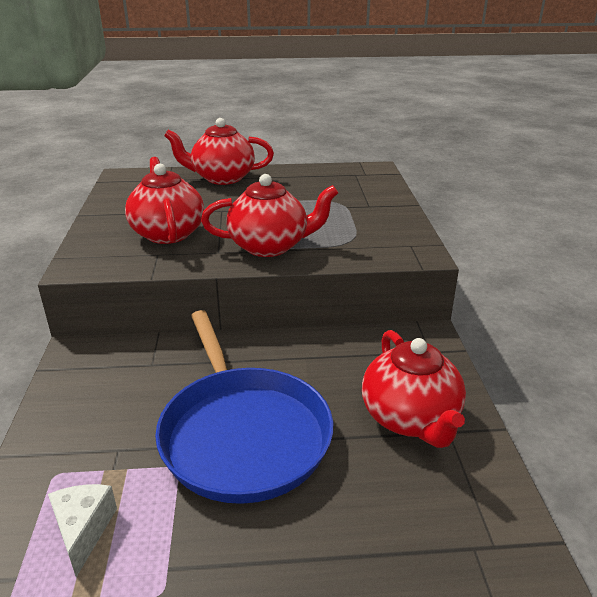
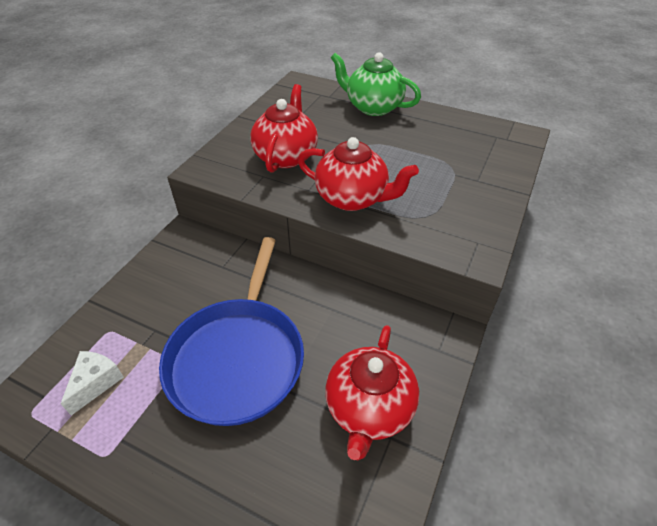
camera: 30 degrees right, 15 degrees up
red teapot [164,118,274,185] -> green teapot [331,52,421,116]

